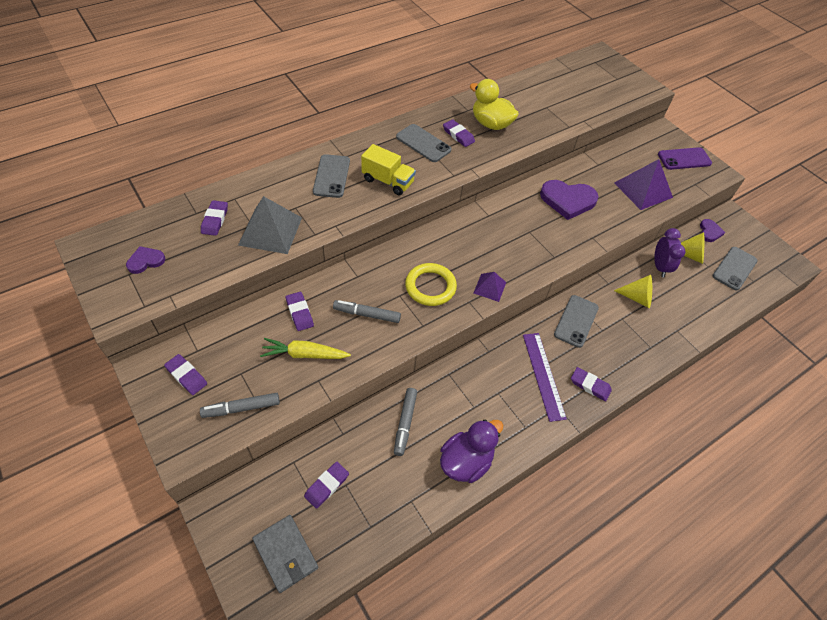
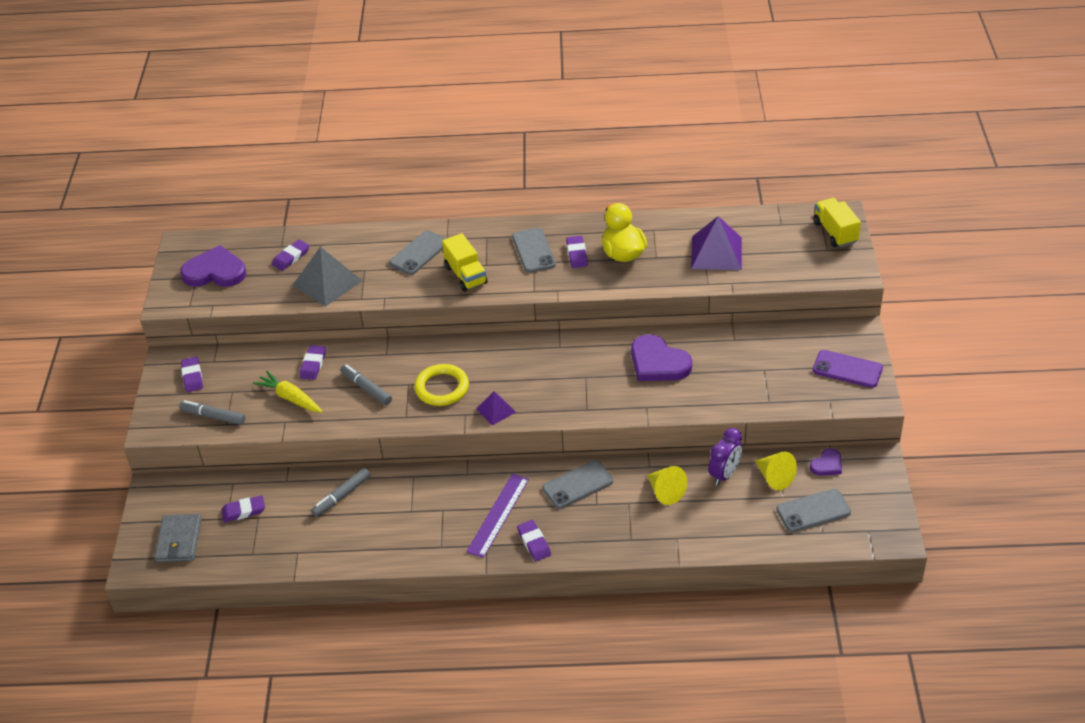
camera: 40 degrees right, 10 degrees down
purple heart [126,246,165,274] -> purple heart [180,245,246,287], size x1.90
purple duck [440,419,503,483] -> none
purple pyramid [614,159,673,210] -> purple pyramid moved to [691,216,742,270]
none -> yellow truck [814,198,861,247]

